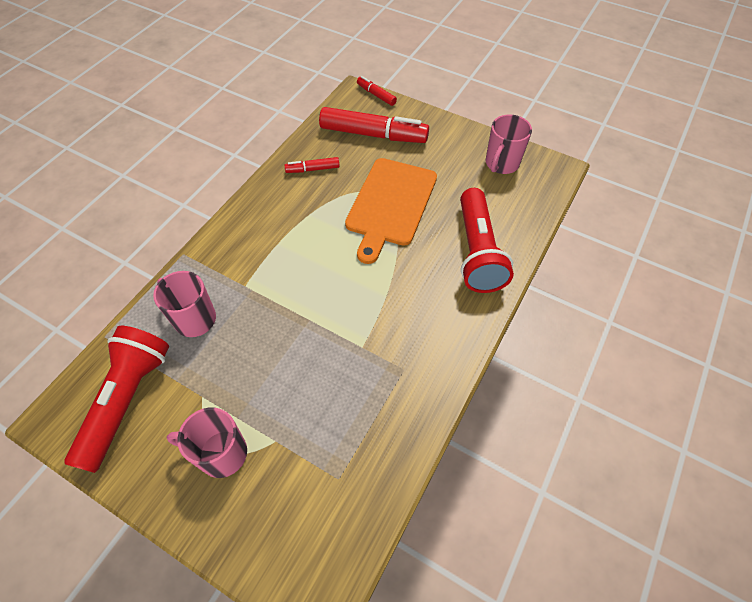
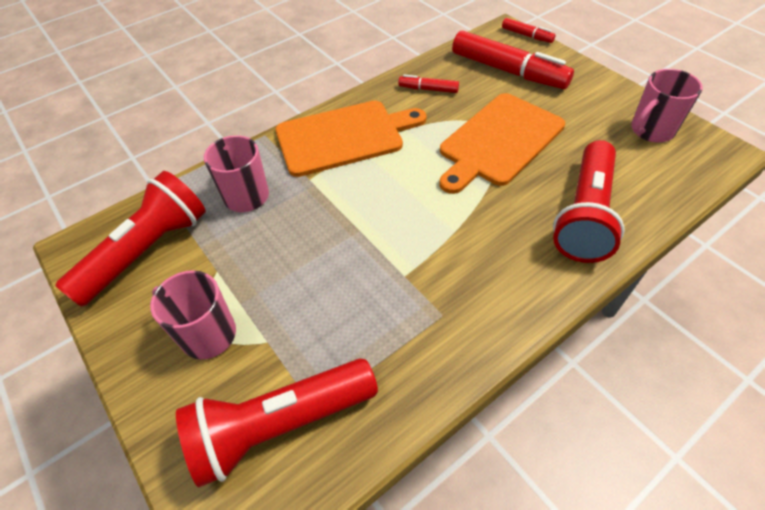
camera: 25 degrees right, 5 degrees down
red marker [357,76,397,106] -> red marker turned 150 degrees clockwise [502,18,555,43]
none -> red flashlight [176,358,378,488]
none -> orange cutting board [276,101,427,177]

